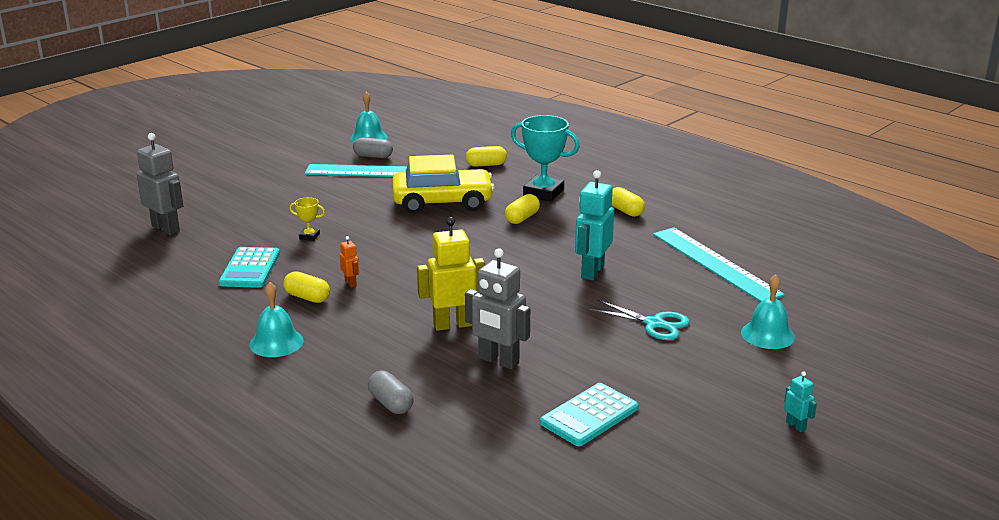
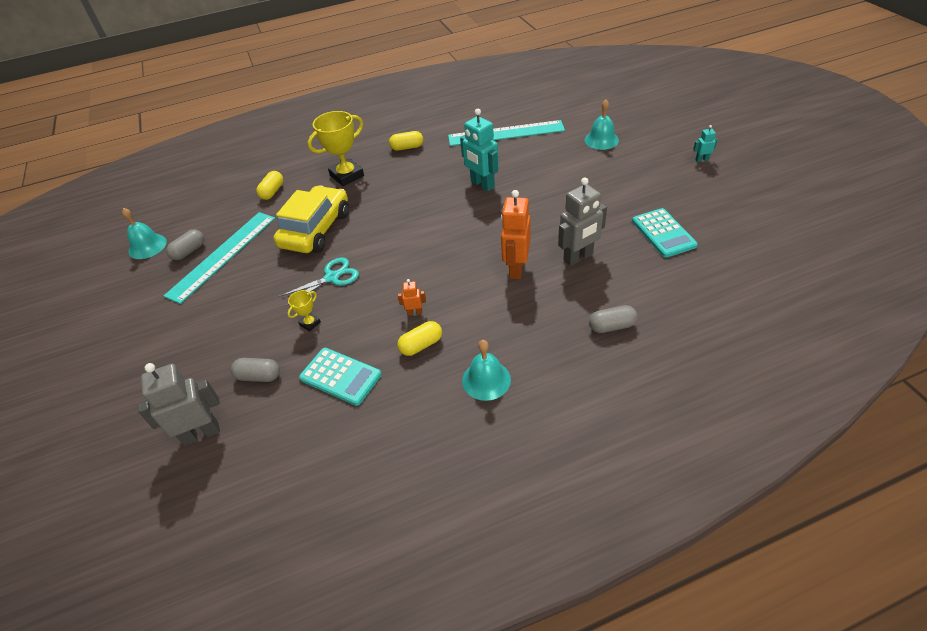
camera: 60 degrees left, 20 degrees up
yellow robot [417,217,485,331] -> orange robot [501,190,530,279]
yellow capsule [505,194,540,224] -> none
turquoise trophy [511,115,580,201] -> yellow trophy [308,111,364,186]
turquoise scissors [588,300,689,340] -> turquoise scissors moved to [279,258,359,306]
none -> grey capsule [231,358,280,382]

